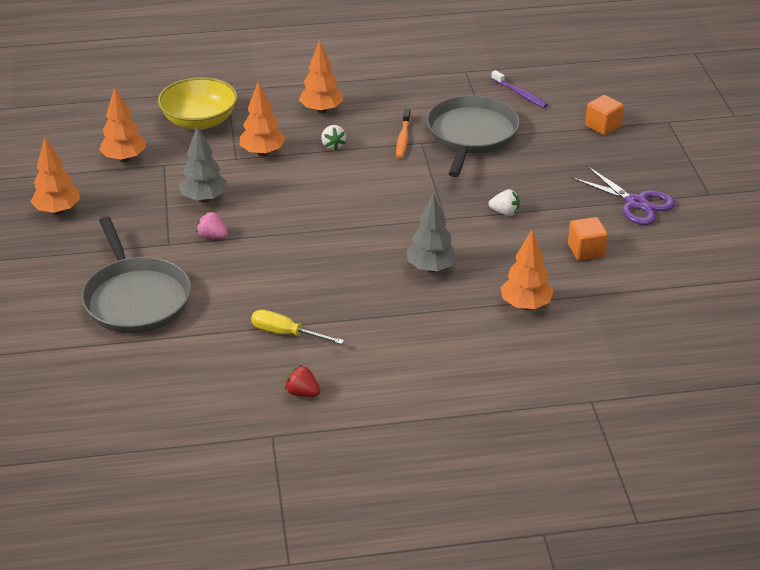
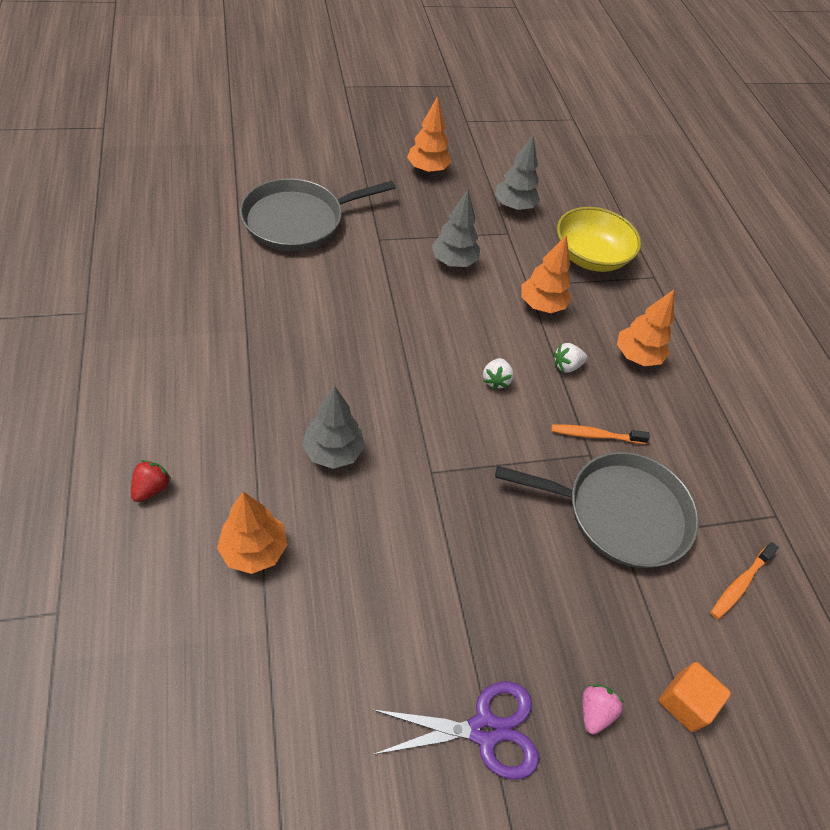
camera: 80 degrees right, 15 degrees up
orange tree [99,87,146,162] -> grey tree [495,135,540,211]
pink strawberry [196,211,228,239] -> pink strawberry moved to [582,684,624,735]
yellow screwdriver [251,310,344,344] -> none
red strawberry [285,365,321,397] -> red strawberry moved to [131,460,171,502]
white strawberry [489,189,520,216] -> white strawberry moved to [483,358,514,390]
purple toothbrush [491,70,547,108] -> orange toothbrush [711,542,779,620]
orange cube [568,217,608,260] -> none
purple scissors [571,166,675,225] -> purple scissors turned 135 degrees counterclockwise [372,682,539,780]

